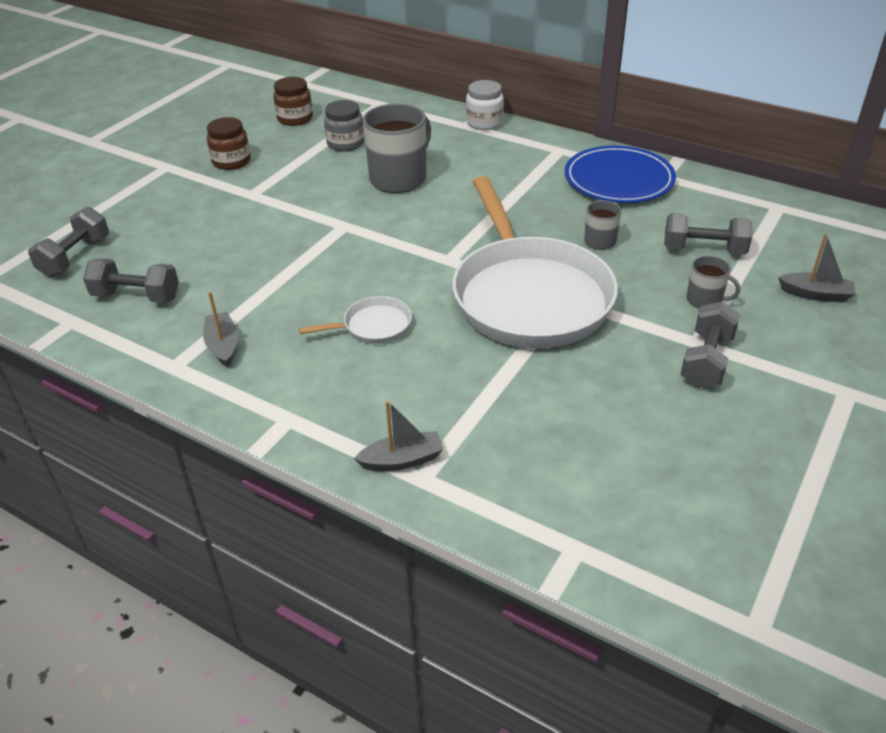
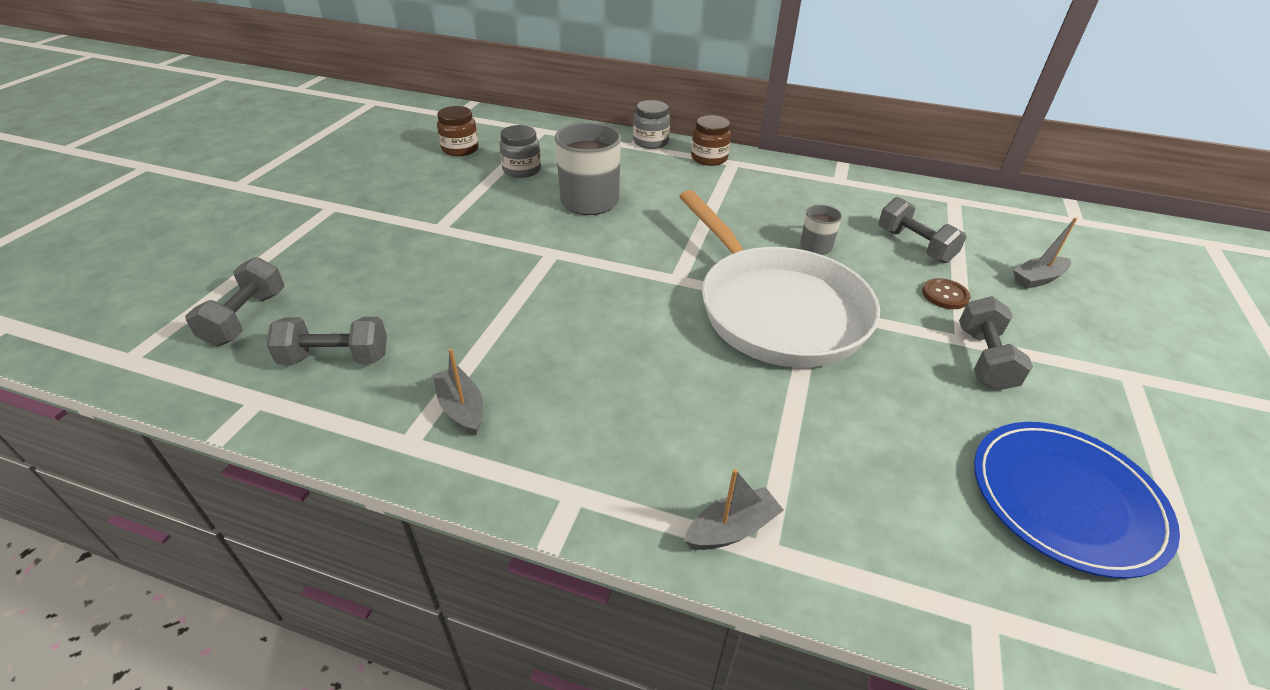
camera: 15 degrees left, 0 degrees up
brown jar [207,117,251,170] -> brown jar moved to [691,115,731,166]
white pan [299,296,412,344] -> none
white jar [466,80,504,130] -> grey jar [633,100,670,149]
blue plate [565,146,676,203] -> blue plate moved to [974,422,1180,579]
grey dumbbell [664,213,753,254] -> grey dumbbell turned 60 degrees clockwise [878,197,967,263]
grey mug [687,256,740,309] -> brown button [922,278,970,309]
grey boat [778,234,856,302] -> grey boat turned 150 degrees clockwise [1013,217,1077,289]

